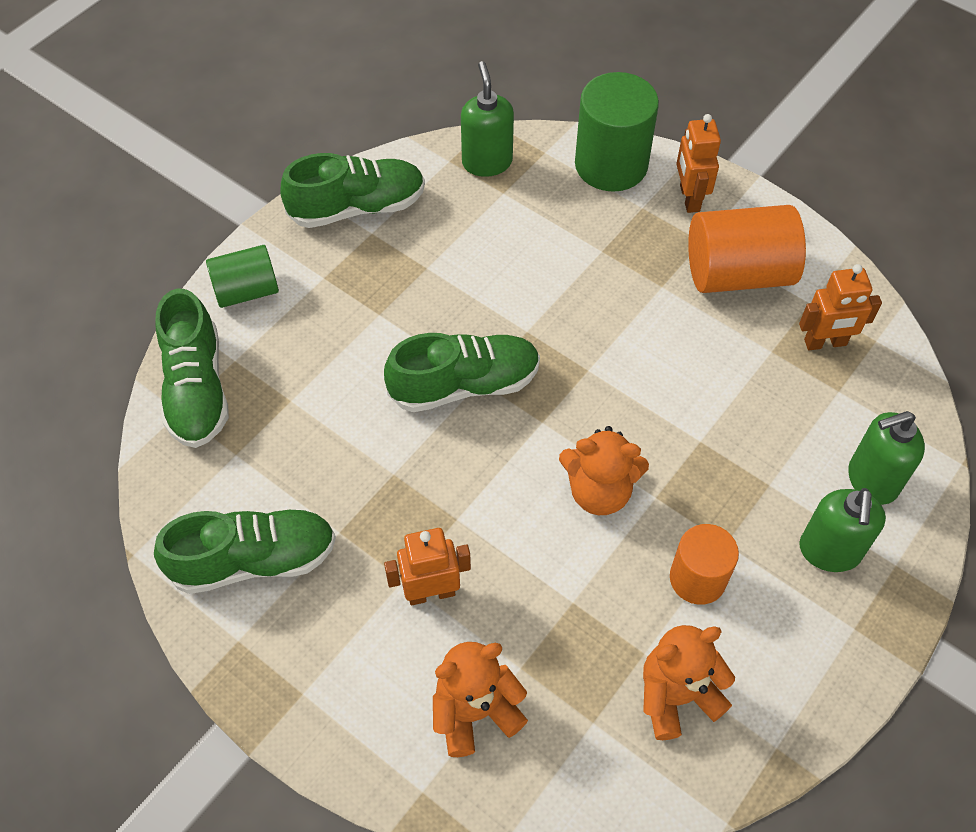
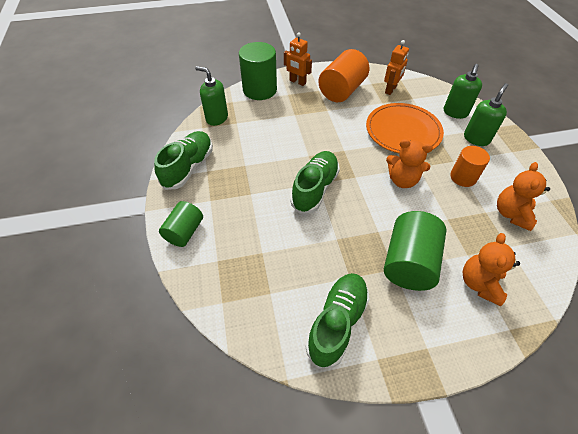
camera: 50 degrees left, 5 degrees down
green shoe [155,289,229,448] -> none
orange robot [384,528,471,605] -> green cylinder [384,211,446,291]
orange teddy bear [559,426,649,515] -> orange teddy bear turned 60 degrees clockwise [386,139,433,188]
green soap dispenser [799,488,886,572] -> green soap dispenser turned 105 degrees counterclockwise [464,83,508,146]
none -> orange plate [366,103,444,153]

